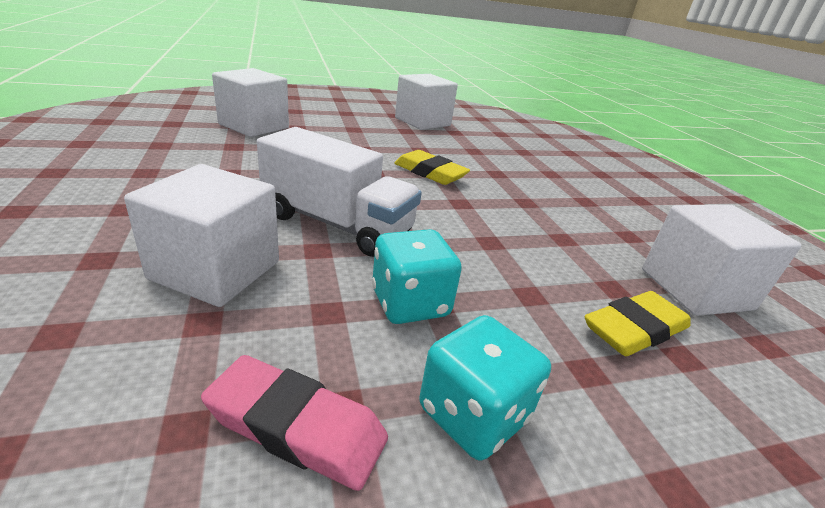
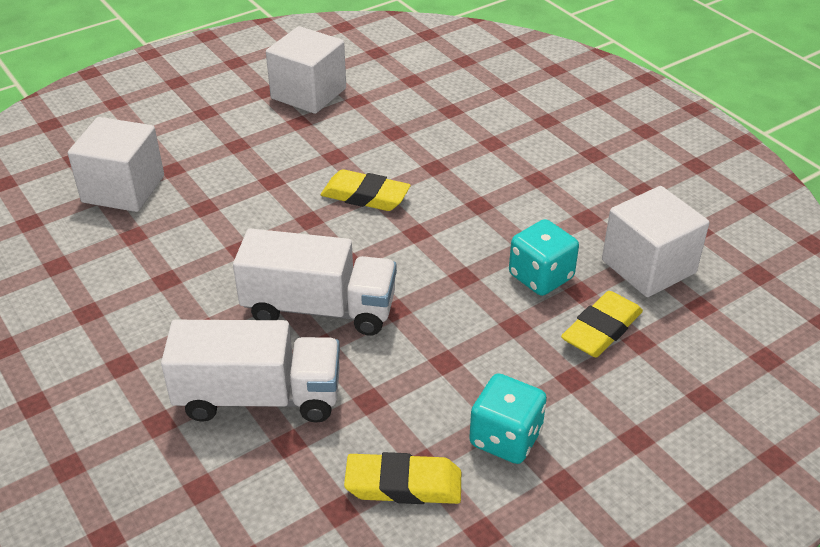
camera: 15 degrees left, 10 degrees up
white cube [124,164,279,307] -> white truck [161,320,340,423]
pink eraser [201,355,388,491] -> yellow eraser [344,452,461,504]
turquoise dice [372,229,462,324] -> turquoise dice moved to [509,219,579,296]

